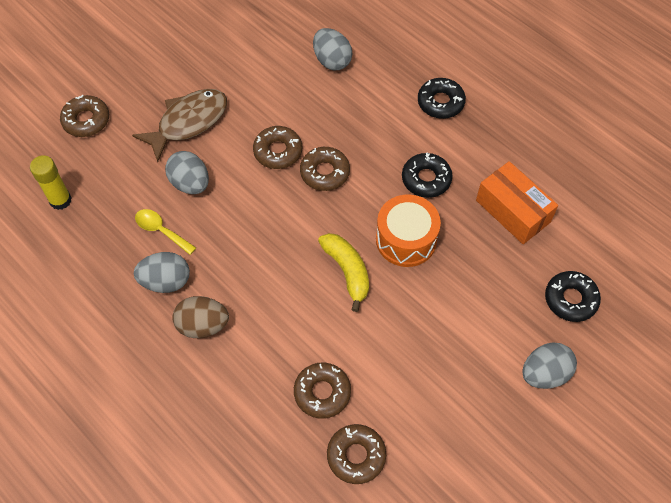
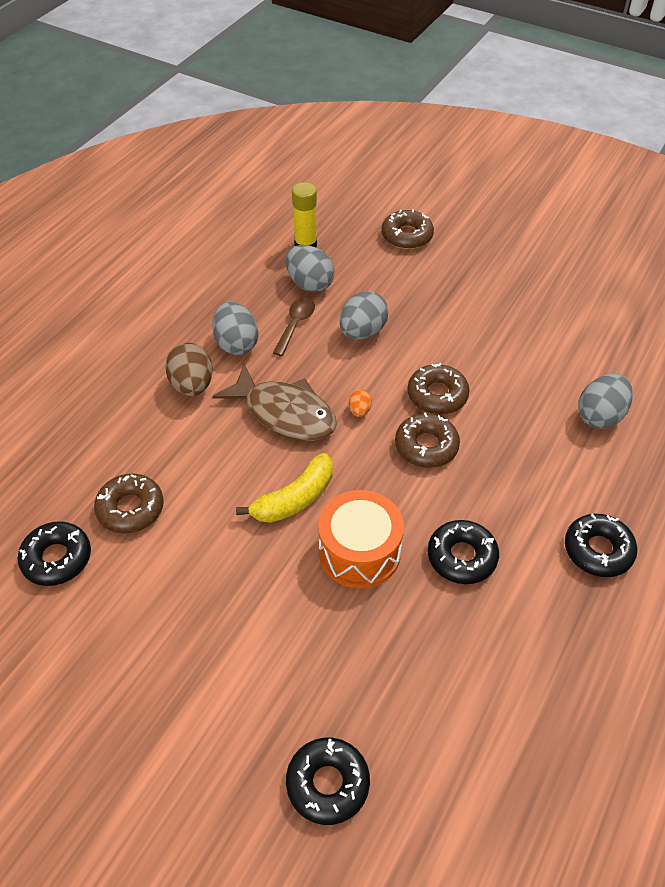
camera: 75 degrees right, 10 degrees down
brown fish [132,89,227,162] -> brown fish moved to [212,364,337,441]
yellow spoon [135,209,196,255] -> brown spoon [273,297,315,356]
brown donut [327,424,386,484] -> black donut [18,521,91,586]
orange box [476,161,558,244] -> none
grey egg [522,342,577,389] -> grey egg moved to [286,245,334,292]
none -> orange egg [349,390,372,417]

